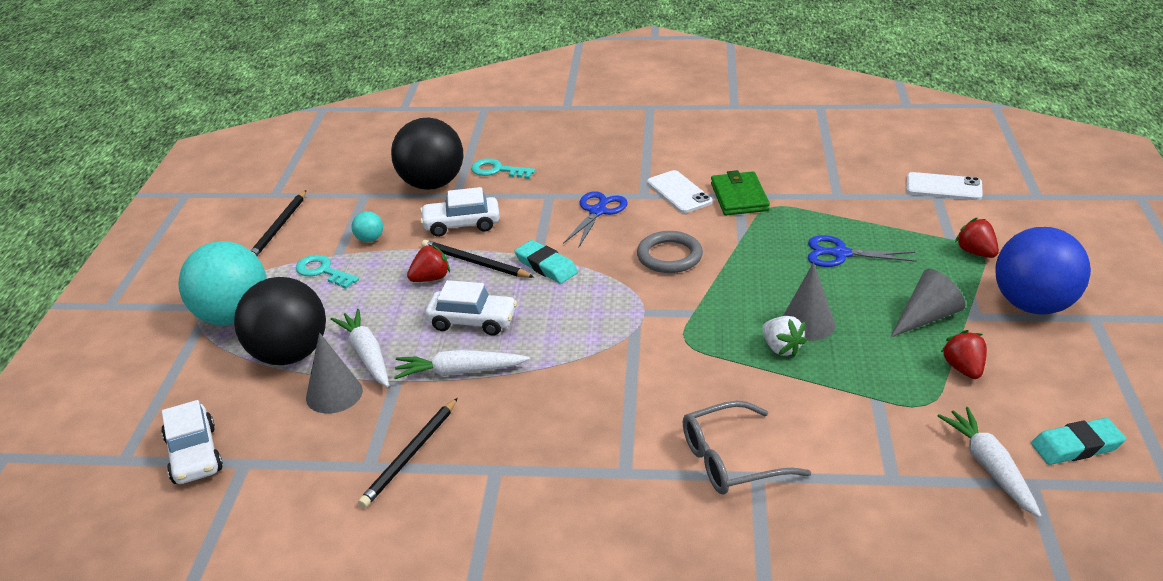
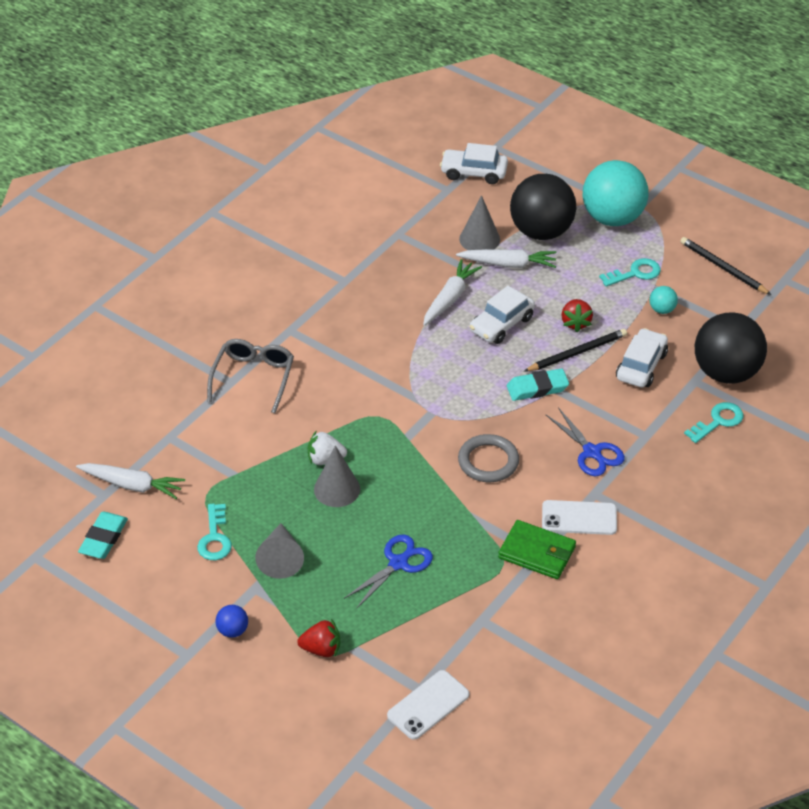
camera: 120 degrees right, 10 degrees up
black pencil [358,398,458,508] -> none
red strawberry [941,330,987,379] -> turquoise key [197,504,232,560]
blue ball [995,227,1091,315] -> blue ball [215,605,248,638], size x0.41

